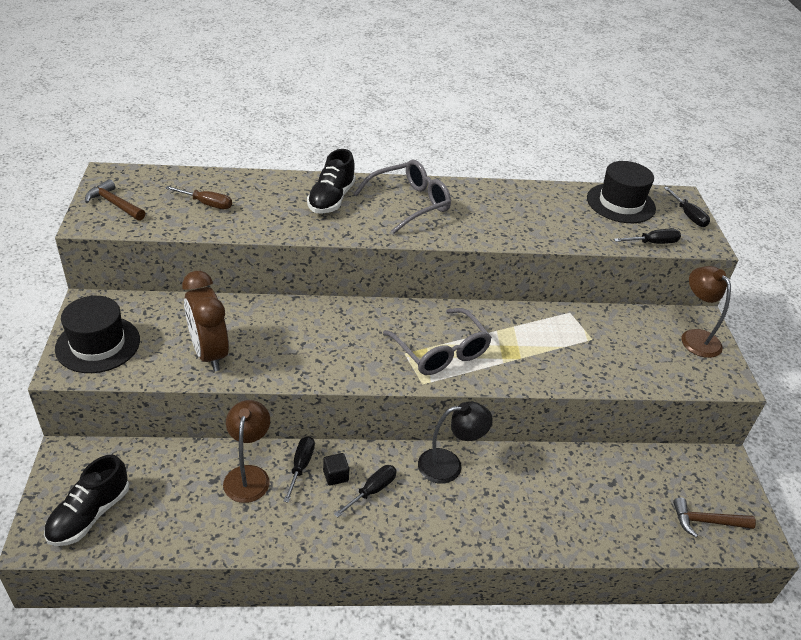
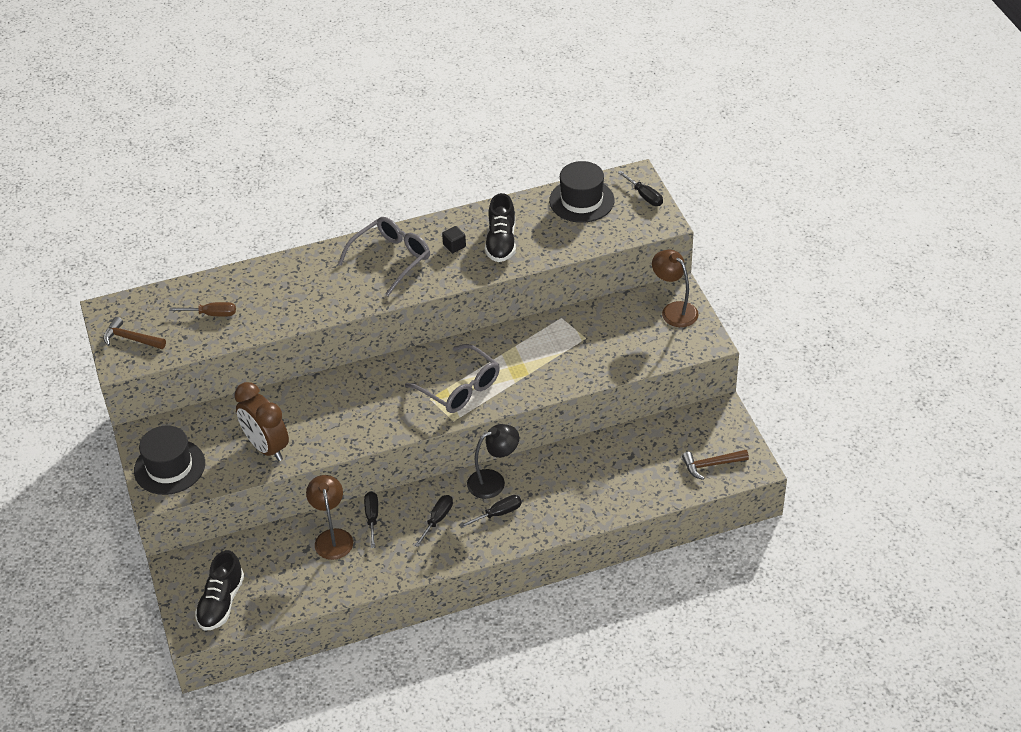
camera: 10 degrees left, 5 degrees up
black shoe [307,149,356,213] -> black shoe moved to [485,193,516,262]
black cube [323,453,349,486] -> black cube moved to [442,226,466,253]
black screwdriver [614,229,681,244] -> black screwdriver moved to [459,495,522,528]

